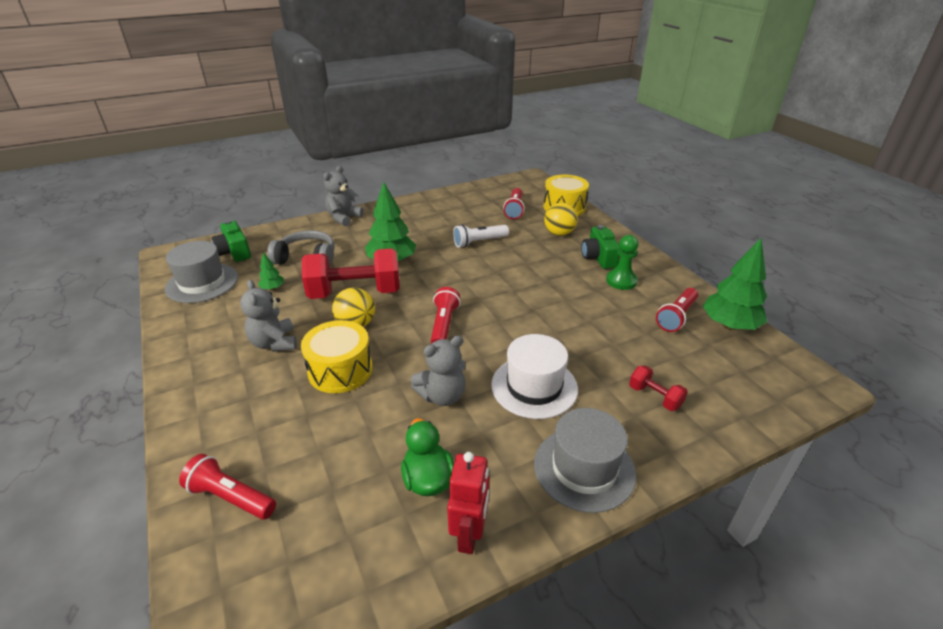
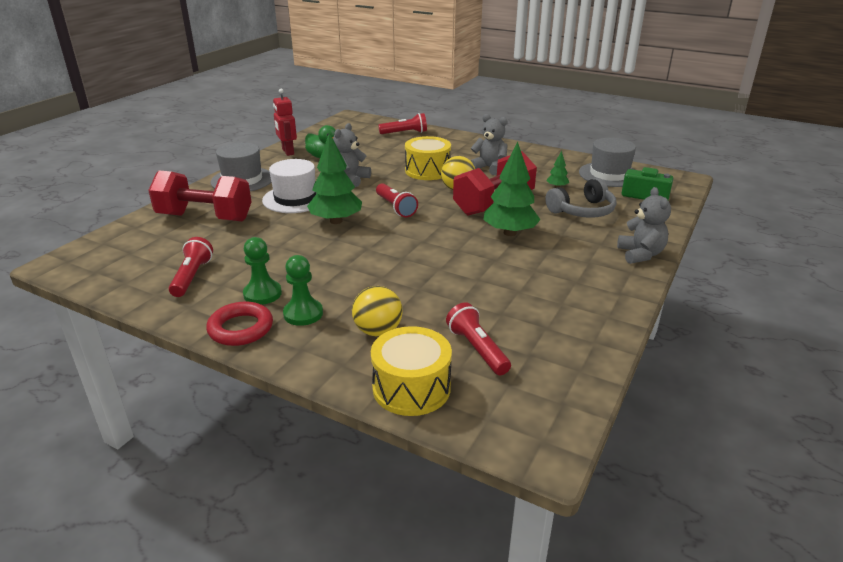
camera: 145 degrees right, 5 degrees down
white flashlight [453,224,509,248] -> none
green camera [581,225,620,269] -> green pawn [283,255,323,326]
red dumbbell [629,365,688,411] -> red dumbbell [148,171,252,221], size x2.22
green tree [703,238,767,330] -> green tree moved to [307,132,362,224]
none -> red ring [206,302,273,346]

